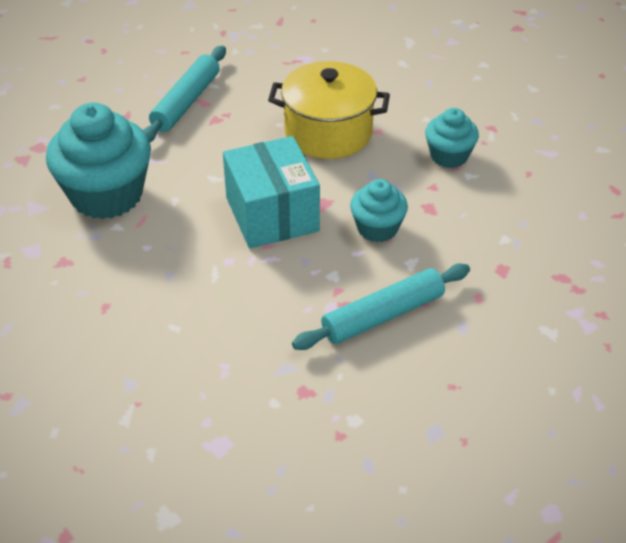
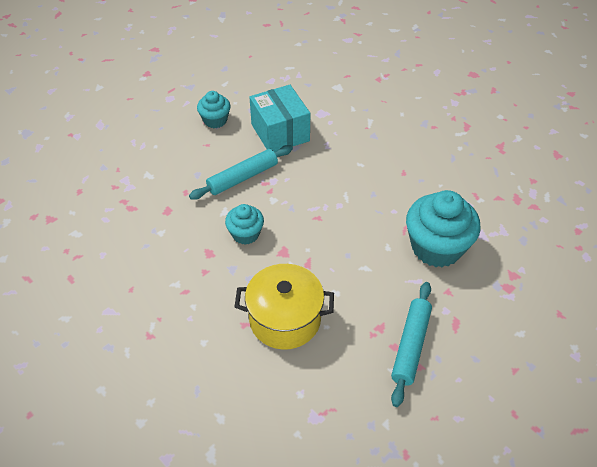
camera: 175 degrees right, 5 degrees up
turquoise box [223,136,320,248] -> turquoise box moved to [250,85,310,152]
turquoise cupcake [425,108,479,168] -> turquoise cupcake moved to [197,91,230,128]

